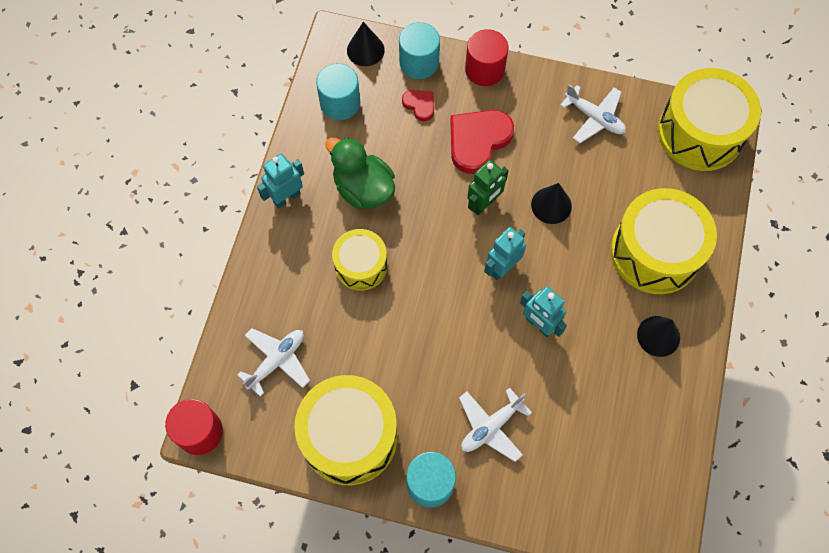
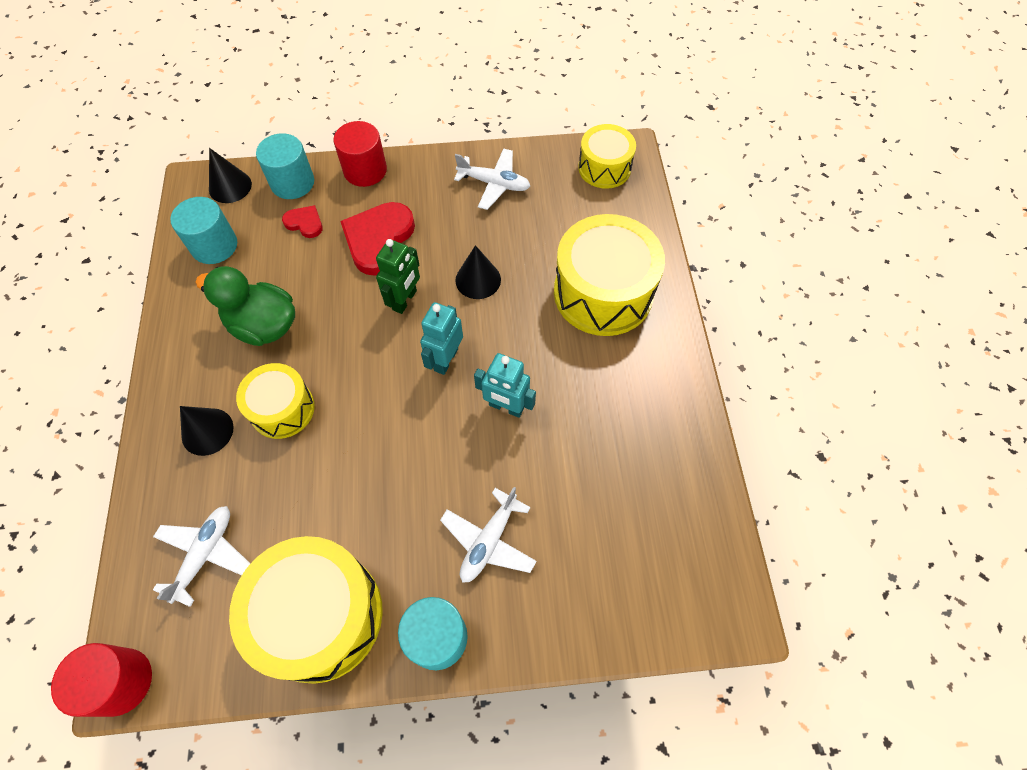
camera: 20 degrees left, 5 degrees down
turquoise robot [257,154,304,209] -> none
black cone [637,316,680,357] -> black cone moved to [180,406,234,456]
yellow drum [658,68,761,171] -> yellow drum [578,124,636,189], size x0.59

